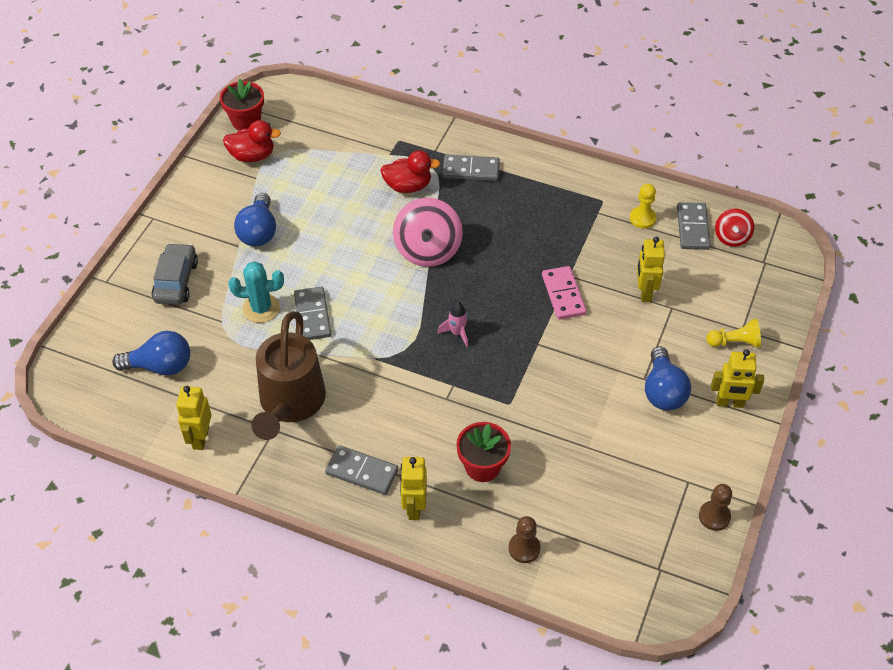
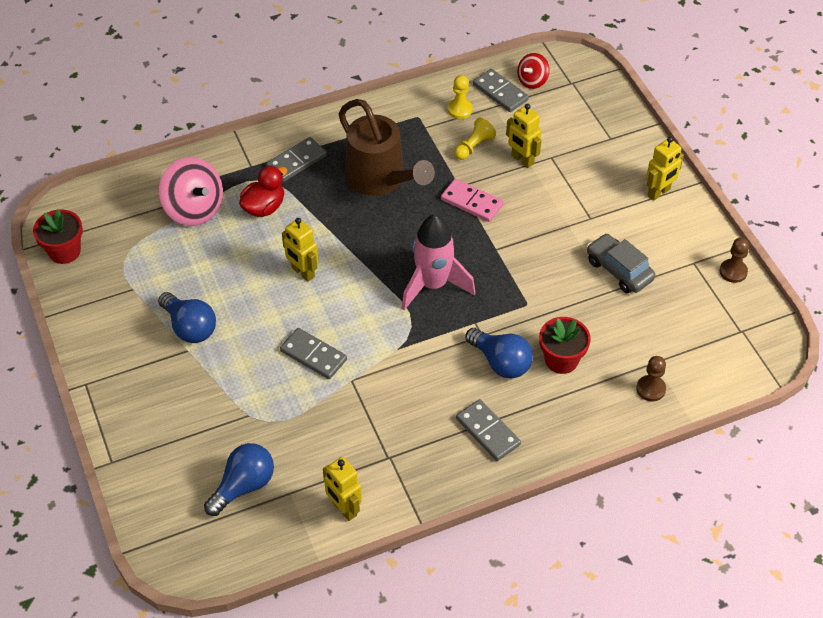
camera: 45 degrees left, 0 degrees up
grey car [151,243,198,305] -> grey car moved to [587,233,655,293]
red duck [223,120,281,162] -> none
turquoise cactus [228,261,284,323] -> none
brown watering can [251,311,326,440] -> brown watering can moved to [338,99,435,196]
grey domino [325,445,398,495] -> grey domino turned 75 degrees clockwise [456,399,521,461]
pink spinning top [393,198,463,267] -> pink spinning top moved to [159,157,223,226]
yellow robot [400,457,427,520] -> yellow robot moved to [282,218,318,282]
pink rocket [438,302,468,347] -> pink rocket [402,214,475,310], size x2.21
blue light bulb [645,346,691,411] -> blue light bulb moved to [465,328,533,379]
yellow pawn [706,319,761,348] -> yellow pawn moved to [454,118,496,160]
red spinning top [715,209,754,247] -> red spinning top turned 75 degrees clockwise [517,53,550,89]

